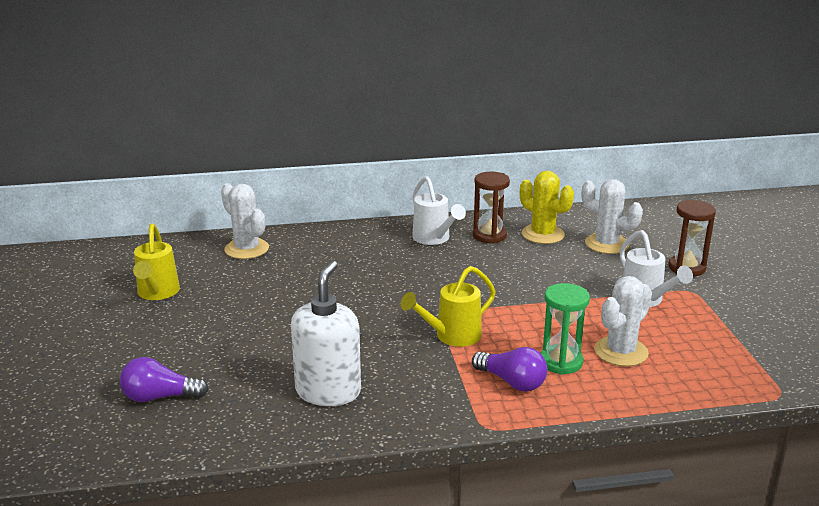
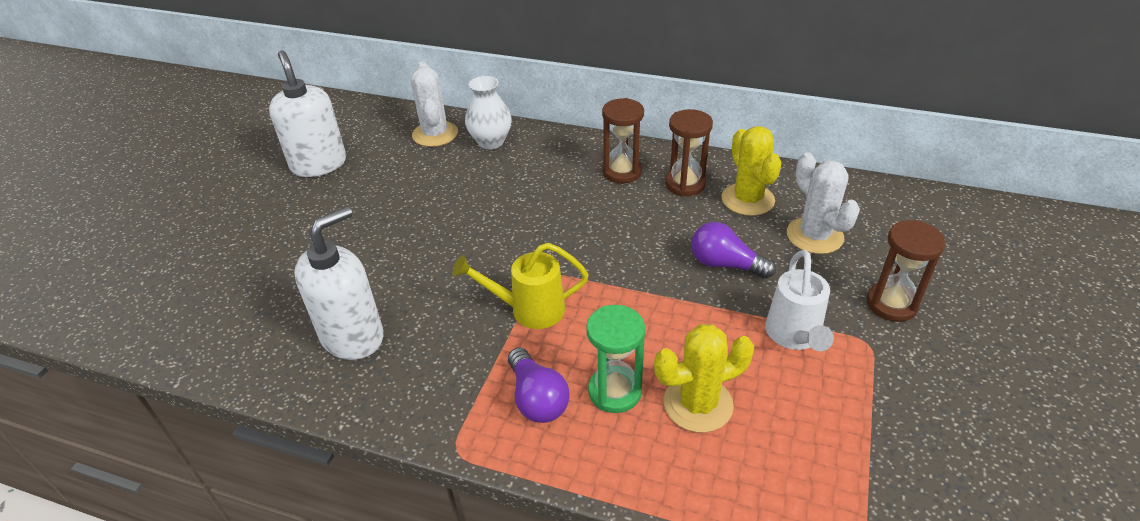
camera: 30 degrees right, 15 degrees up
purple light bulb [120,357,208,402] -> purple light bulb moved to [691,222,776,279]
yellow watering can [133,223,180,300] -> white soap dispenser [269,51,346,177]
white watering can [412,176,466,245] -> brown hourglass [602,98,644,183]
white cactus [594,276,652,366] -> yellow cactus [654,324,754,433]
none -> white vase [465,76,512,149]

